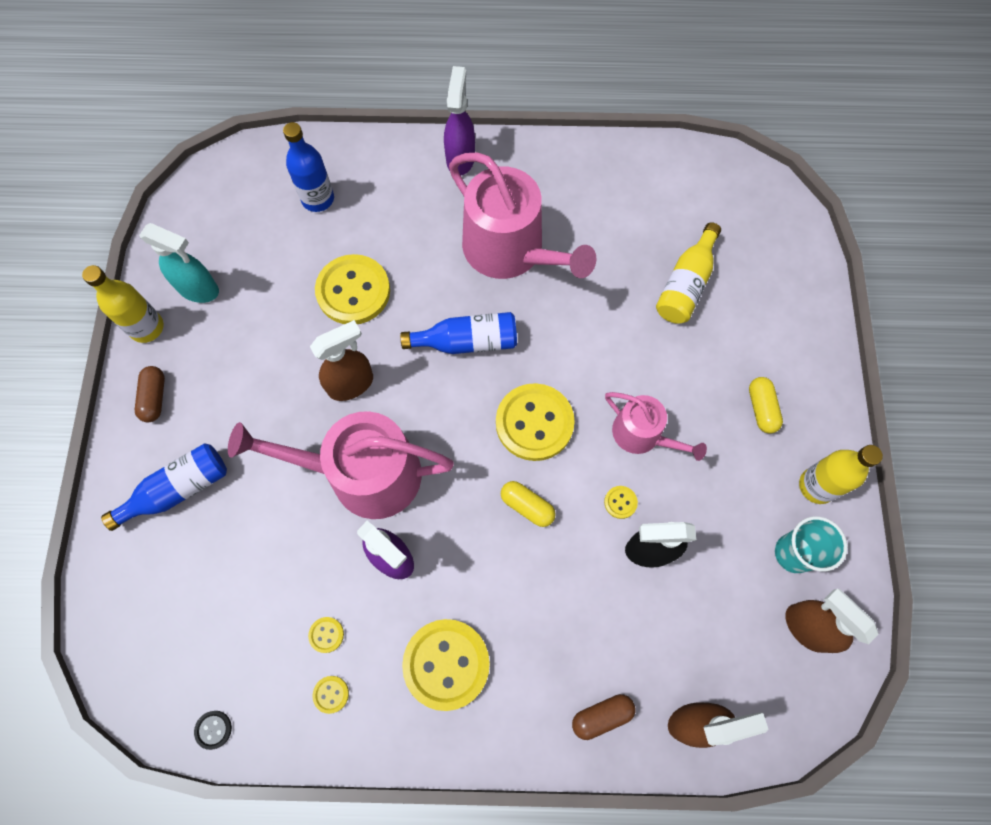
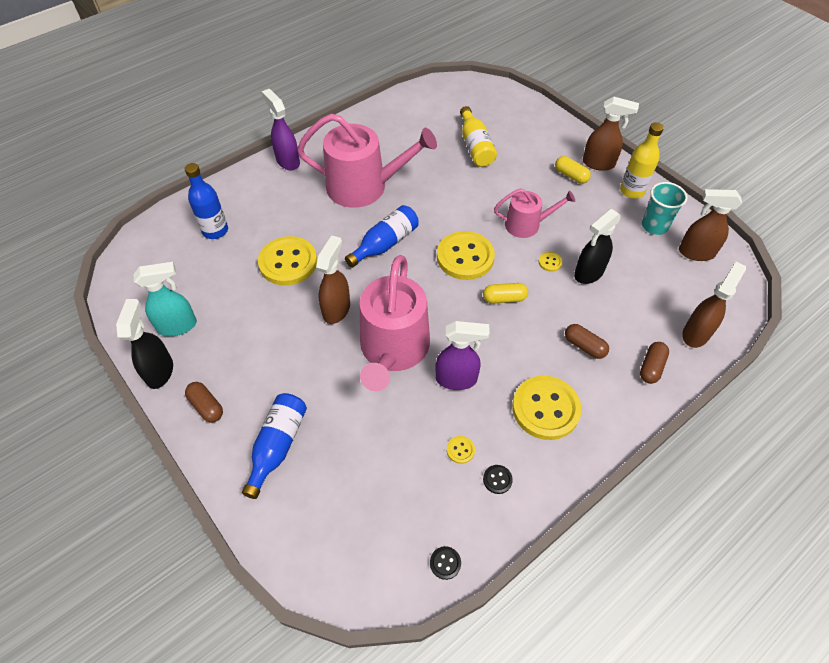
camera: 40 degrees left, 15 degrees down
yellow bottle [82,265,164,343] -> black spray bottle [116,299,173,389]
pink watering can [228,411,454,519] -> pink watering can turned 45 degrees counterclockwise [360,255,430,391]
yellow button [313,676,349,714] -> black button [483,465,513,494]
none -> brown capsule [565,324,609,359]
none -> brown spray bottle [583,97,639,171]

